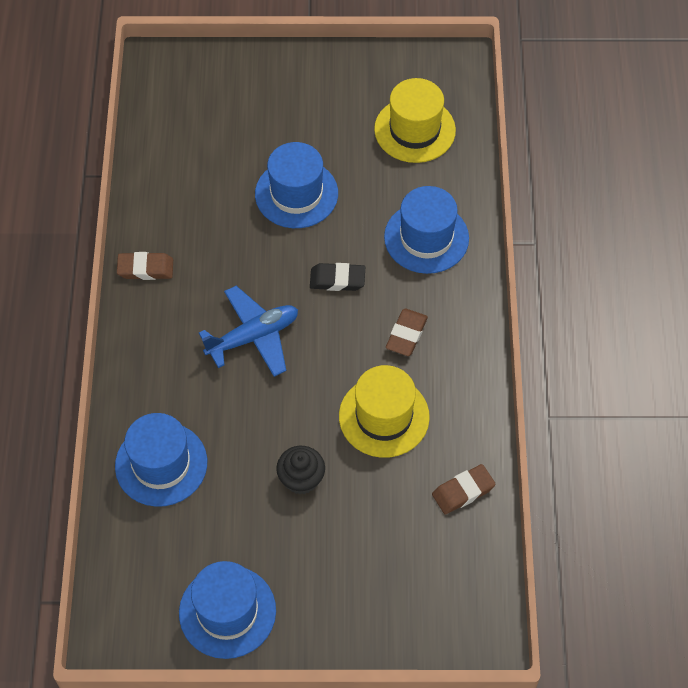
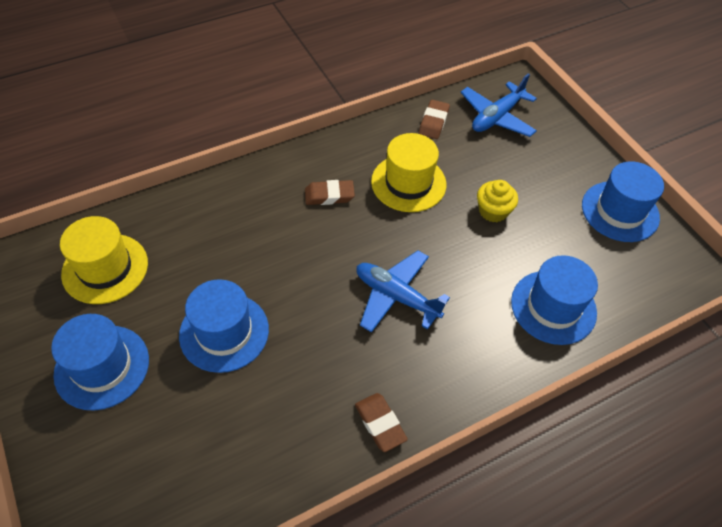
camera: 120 degrees left, 5 degrees down
black cupcake [276,446,325,494] -> yellow cupcake [477,180,518,222]
black eraser [310,263,365,291] -> none
blue hat [384,186,469,274] -> blue hat moved to [51,314,149,411]
brown eraser [432,464,496,515] -> brown eraser turned 75 degrees clockwise [419,100,450,139]
none -> blue plane [460,73,537,137]

